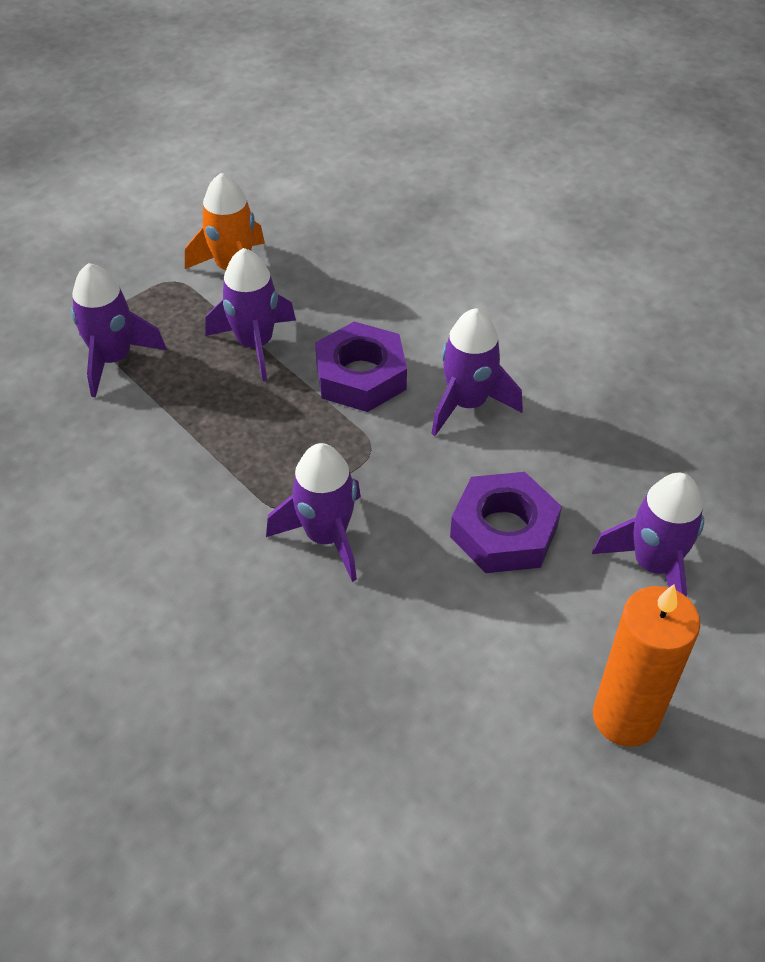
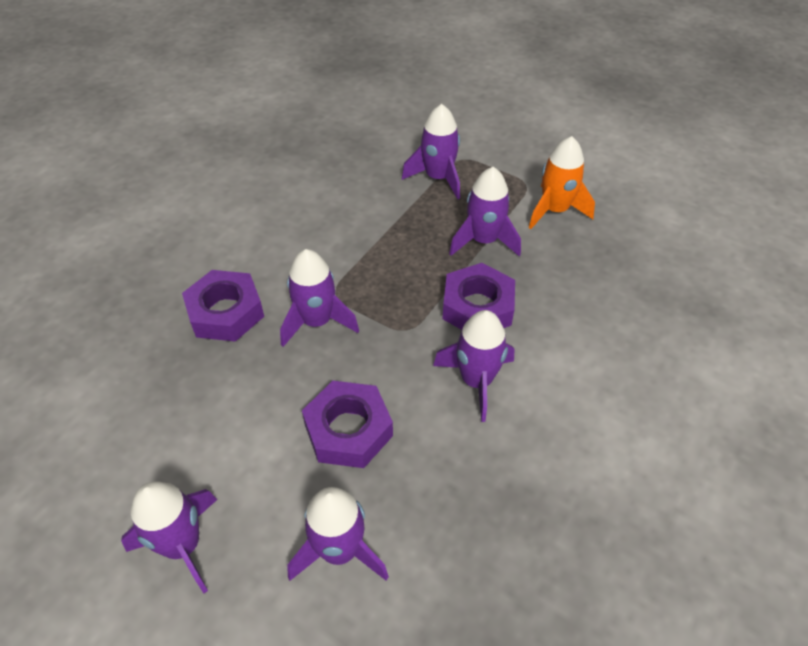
camera: 75 degrees right, 0 degrees up
orange candle [593,584,700,747] -> purple rocket [121,481,217,593]
none -> purple nut [182,270,264,342]

